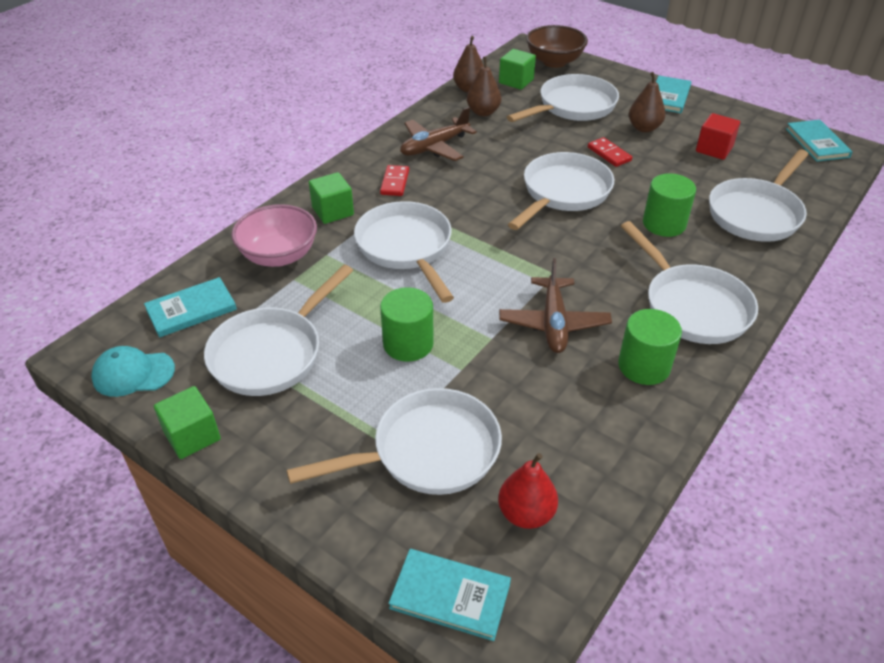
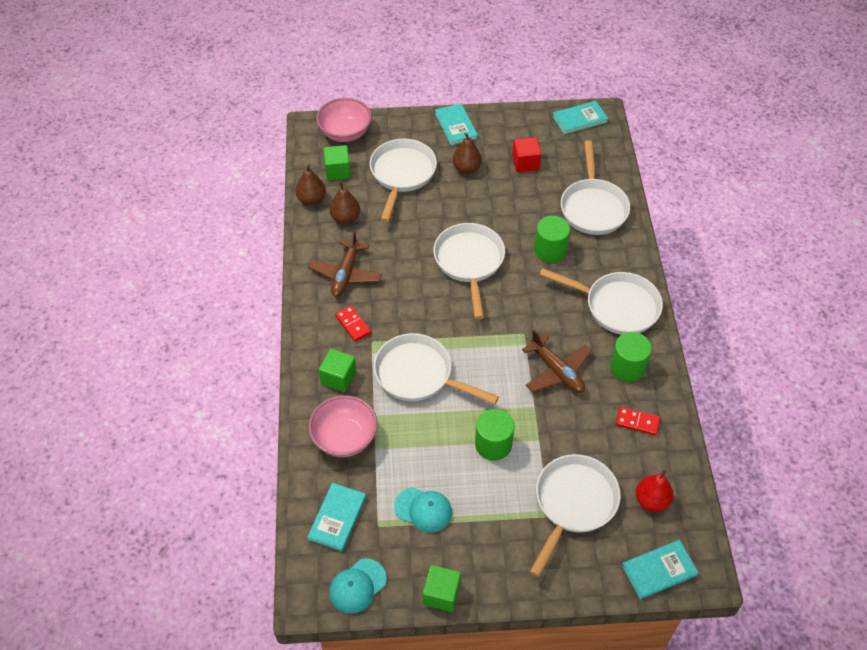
camera: 40 degrees left, 10 degrees up
white pan [204,265,353,396] -> turquoise cap [394,487,452,533]
brown bowl [526,25,588,68] -> pink bowl [316,98,372,142]
red domino [588,137,632,167] -> red domino moved to [616,407,660,435]
turquoise book [786,120,853,162] -> turquoise book turned 60 degrees counterclockwise [552,101,608,135]

